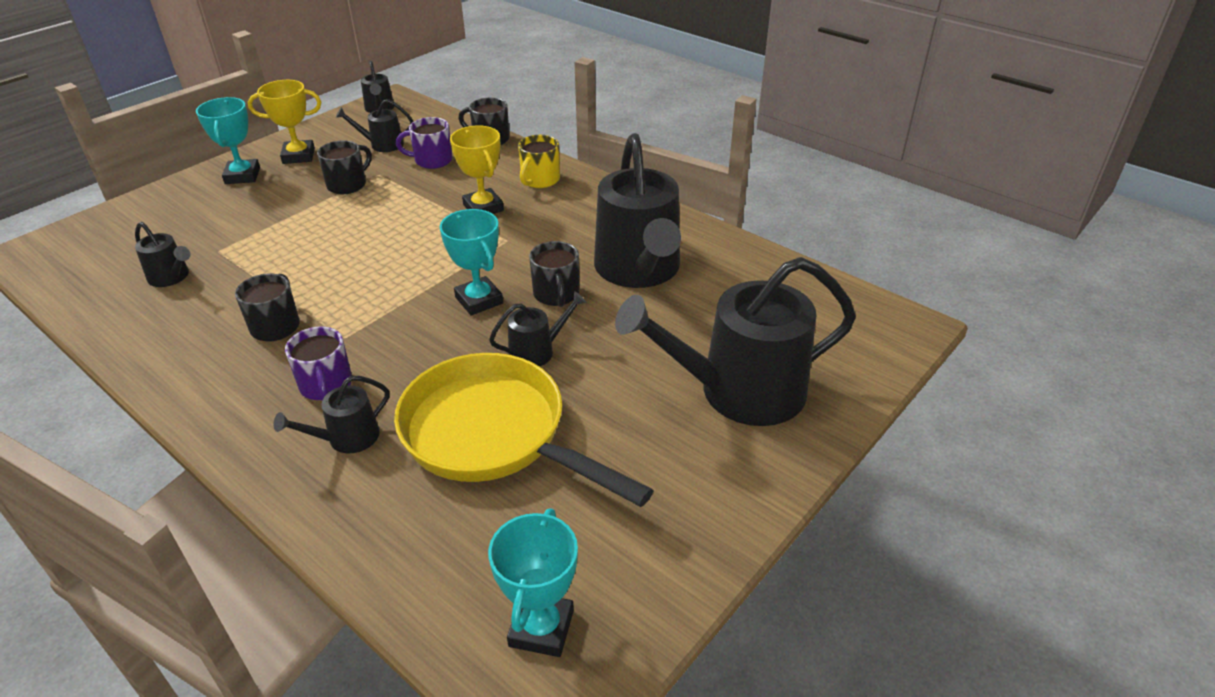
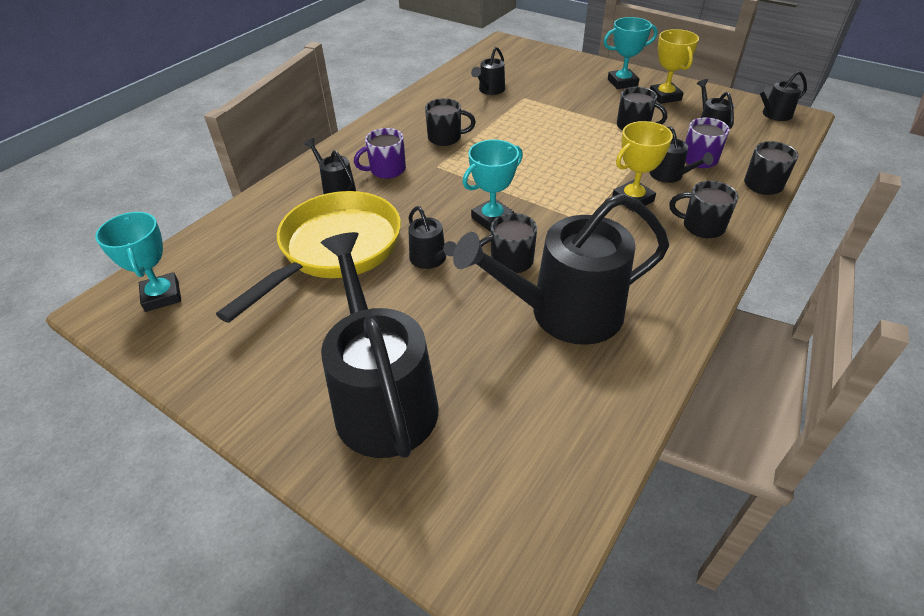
camera: 85 degrees right, 5 degrees up
turquoise trophy [488,508,578,657] -> turquoise trophy turned 60 degrees clockwise [95,212,181,312]
yellow mug [518,135,560,188] -> black mug [669,181,739,238]
none -> black watering can [650,126,713,183]

